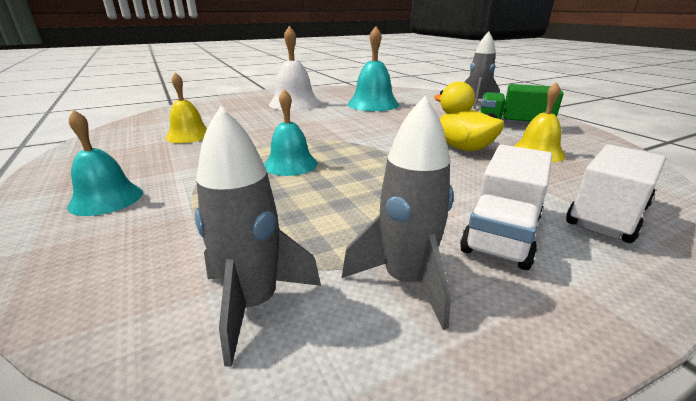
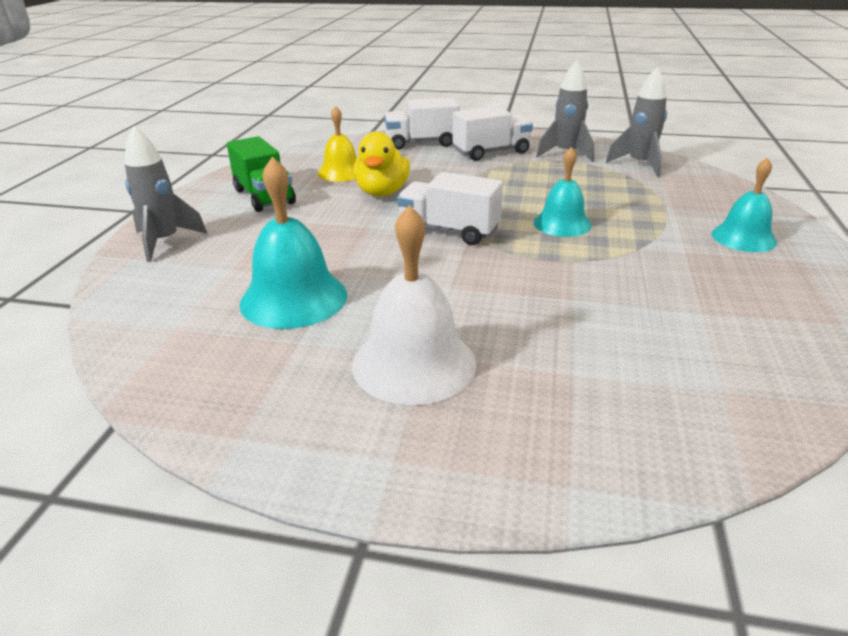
camera: 140 degrees left, 5 degrees up
yellow bell [165,72,207,143] -> none
none -> white truck [397,172,503,245]

